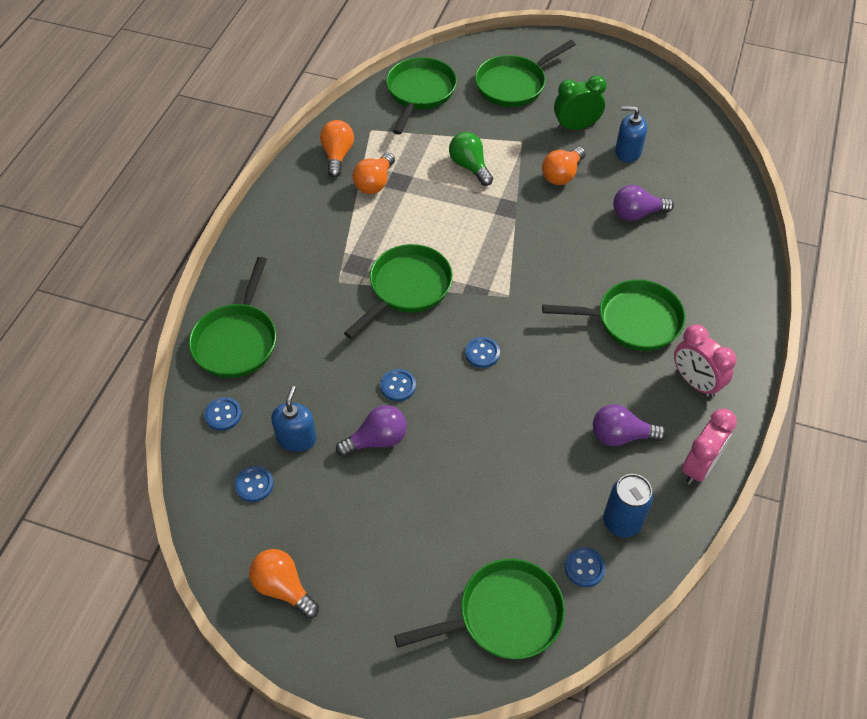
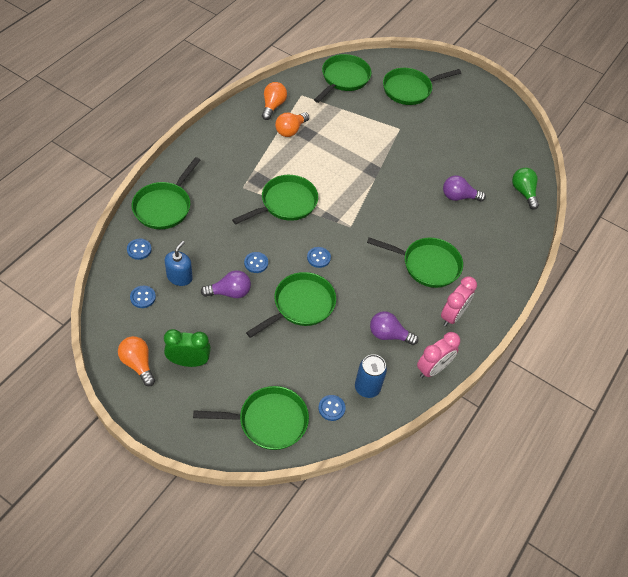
camera: 10 degrees right, 0 degrees up
green light bulb [449,132,493,186] -> green light bulb moved to [512,168,539,210]
orange light bulb [542,147,586,185] -> none
green clock [554,75,607,131] -> green clock moved to [164,329,211,367]
blue soap dispenser [615,106,647,162] -> none
pink clock [674,325,736,398] -> pink clock turned 120 degrees counterclockwise [441,276,477,326]
none -> green pan [246,272,336,338]

